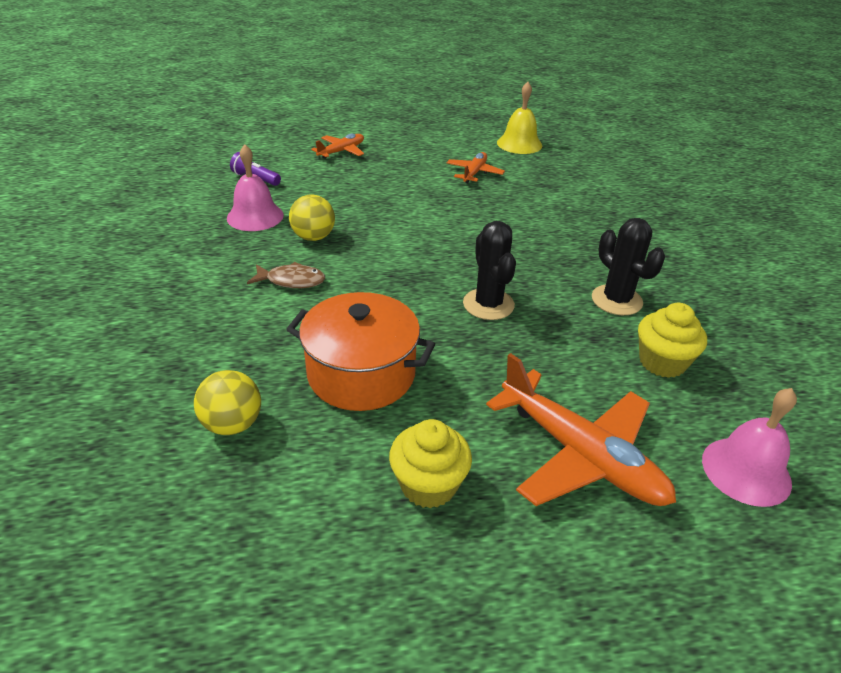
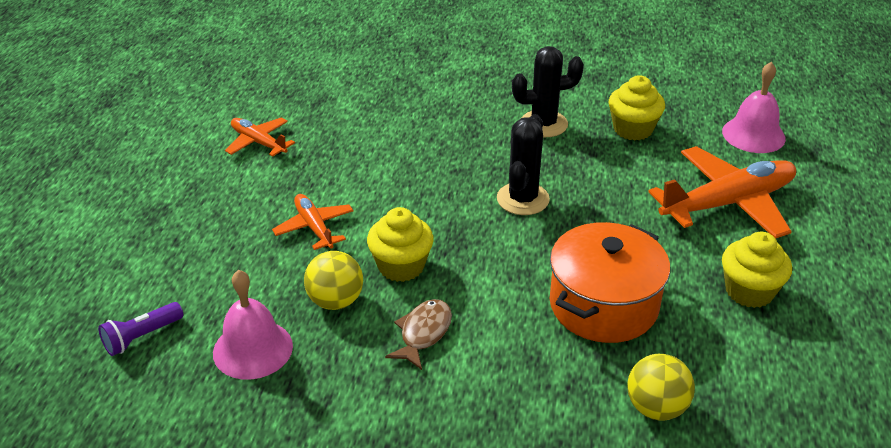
camera: 70 degrees left, 0 degrees up
orange plane [311,134,364,159] -> orange plane moved to [272,194,353,250]
black cactus [463,221,516,320] -> black cactus turned 75 degrees counterclockwise [497,114,550,215]
yellow bell [497,82,542,154] -> none
none -> yellow cupcake [367,207,434,282]

